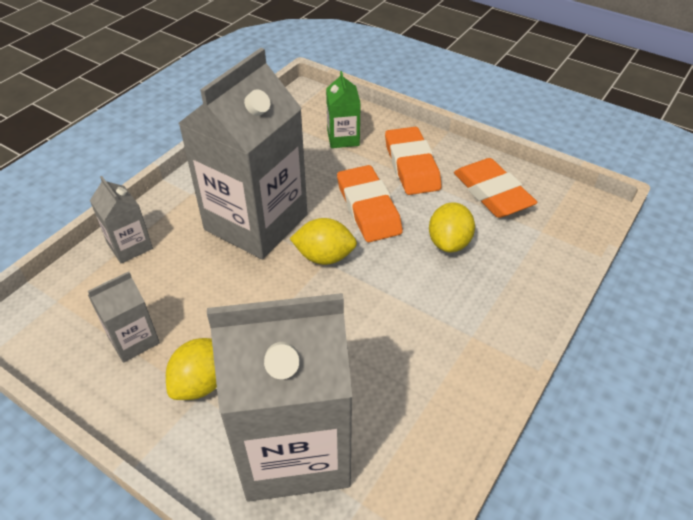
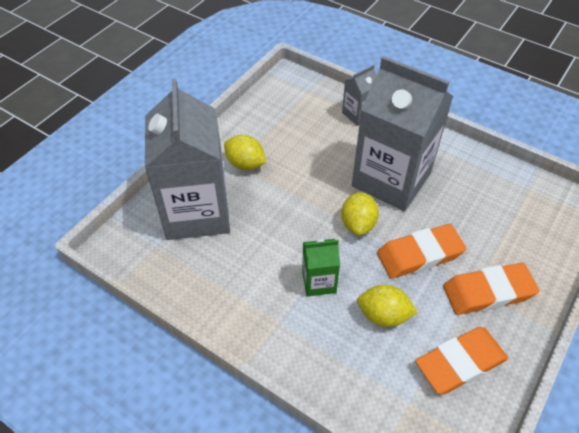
camera: 90 degrees right, 5 degrees up
grey carton [88,272,160,363] -> none
green carton [326,71,361,148] -> green carton moved to [302,238,340,297]

